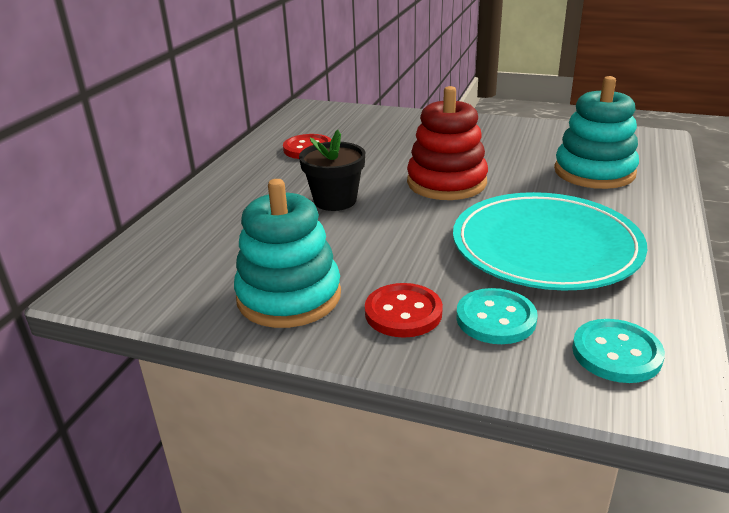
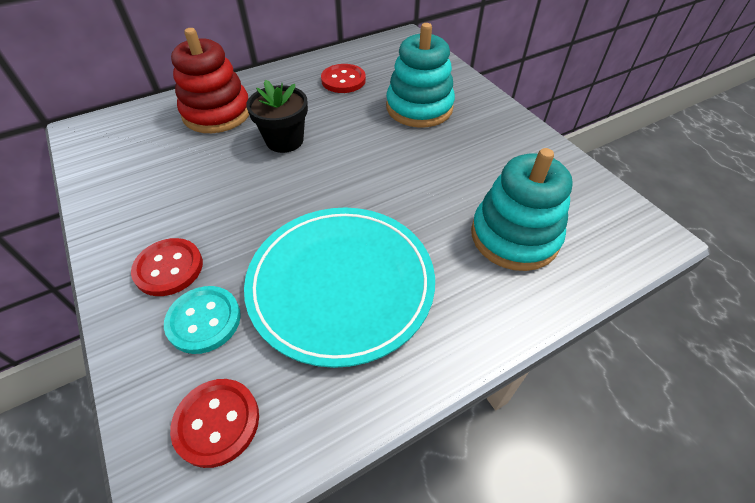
camera: 40 degrees right, 20 degrees up
turquoise stacking toy [234,179,341,328] -> turquoise stacking toy moved to [386,23,455,127]
red stacking toy [407,86,488,200] -> red stacking toy moved to [171,28,249,133]
turquoise button [572,319,665,383] -> red button [170,379,259,468]

